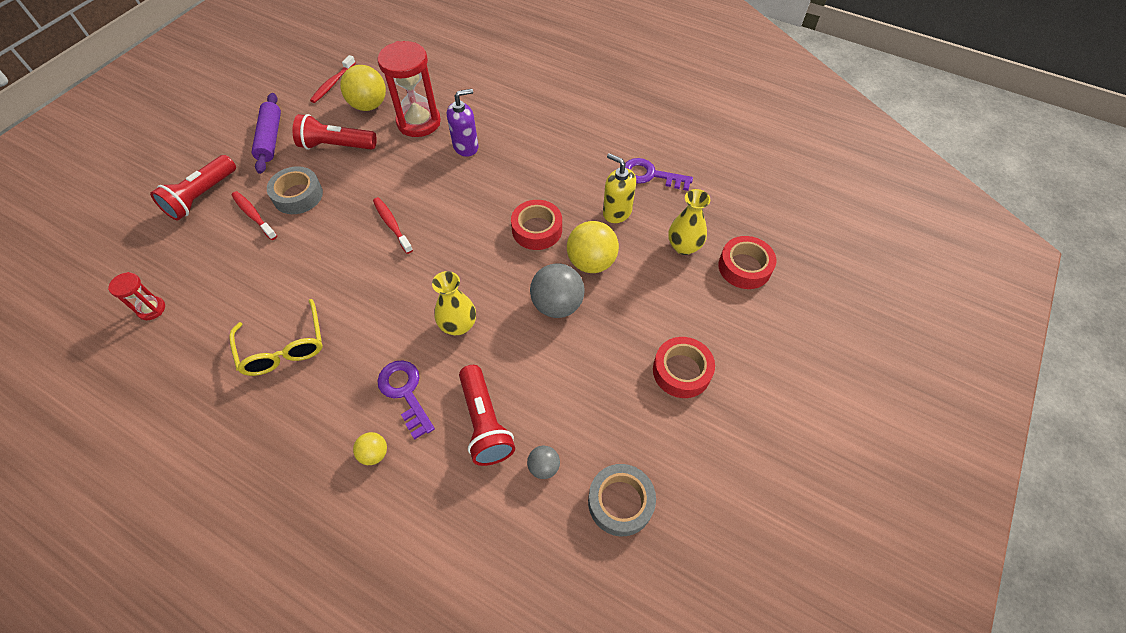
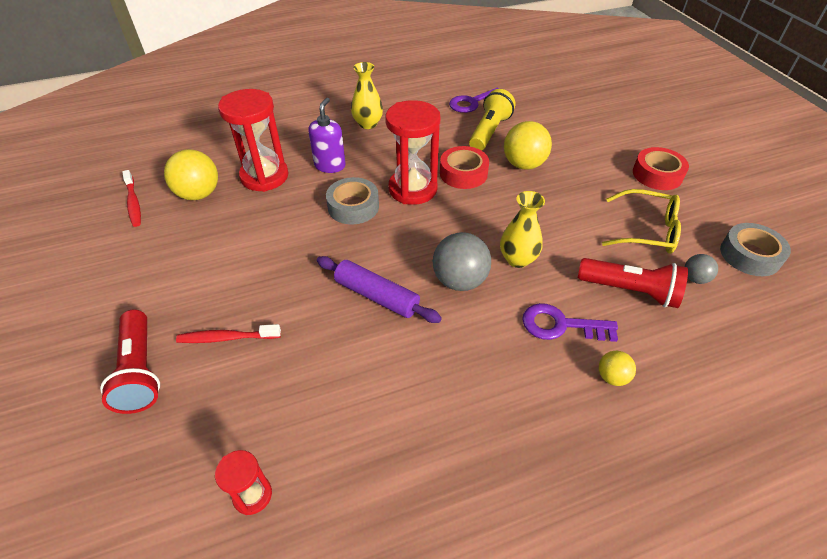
camera: 50 degrees left, 10 degrees down
yellow glasses [229,299,323,376] -> yellow glasses moved to [602,189,681,254]
purple rolling pin [252,93,281,174] -> purple rolling pin moved to [317,256,442,323]
grey tape [267,166,323,214] -> grey tape moved to [326,177,379,225]
red flashlight [292,114,377,150] -> none
red toothbrush [373,197,413,254] -> none
grey ball [530,263,585,318] -> grey ball moved to [432,232,491,291]
yellow soap dispenser [603,153,636,223] -> yellow flashlight [469,89,515,151]
yellow vase [668,189,710,255] -> yellow vase moved to [351,62,383,129]
red tape [718,236,776,289] -> none
none -> red hourglass [385,100,440,205]

